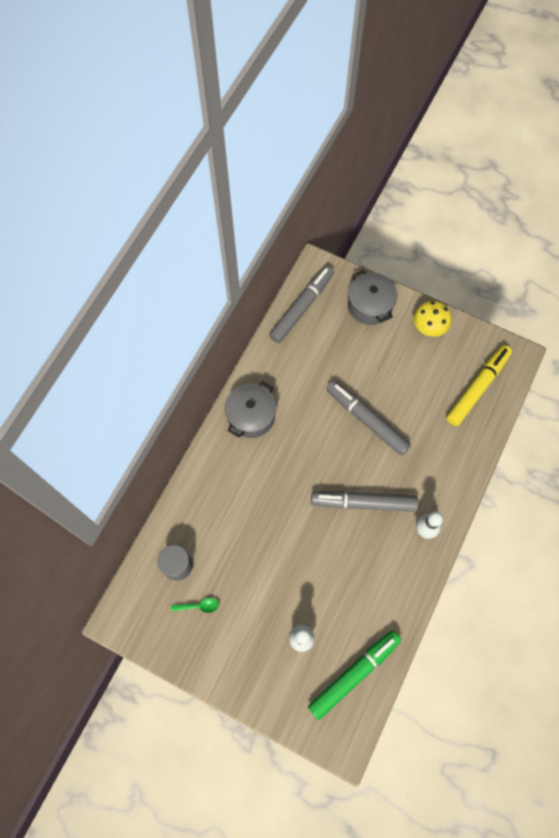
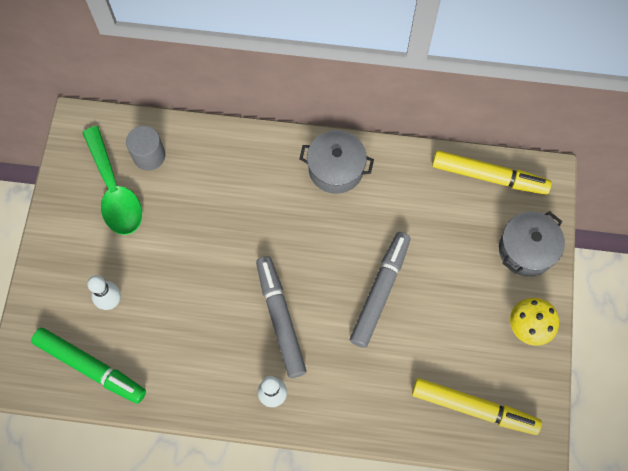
camera: 70 degrees right, 0 degrees up
green spoon [171,598,219,613] -> green spoon [82,126,142,235], size x2.48
grey marker [269,265,334,343] -> yellow marker [432,150,552,195]

